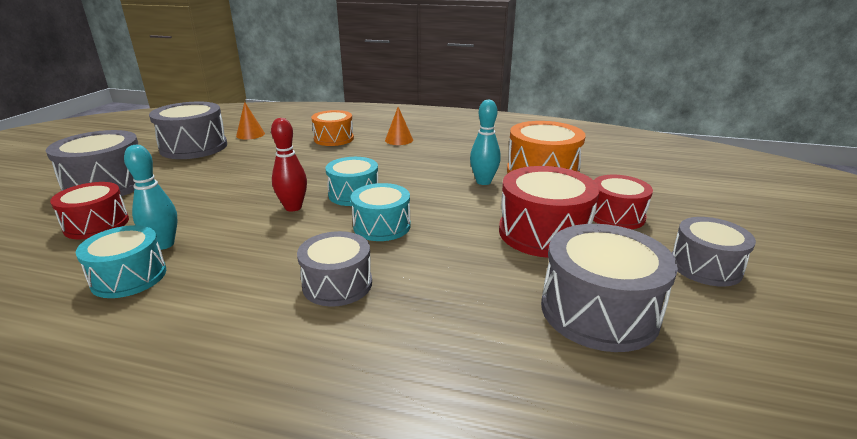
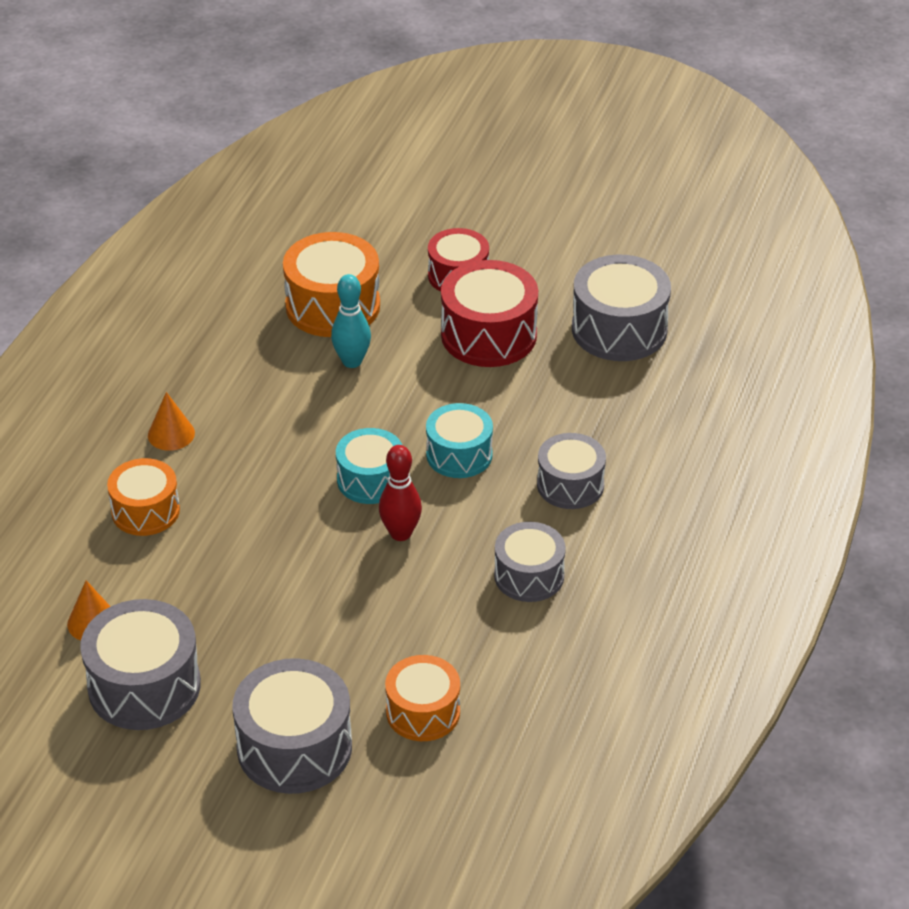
camera: 85 degrees left, 15 degrees up
red drum [50,182,129,240] -> orange drum [385,655,460,741]
turquoise drum [76,225,166,298] -> none
turquoise bowling pin [124,145,178,250] -> none
grey drum [672,217,756,287] -> grey drum moved to [494,522,566,602]

